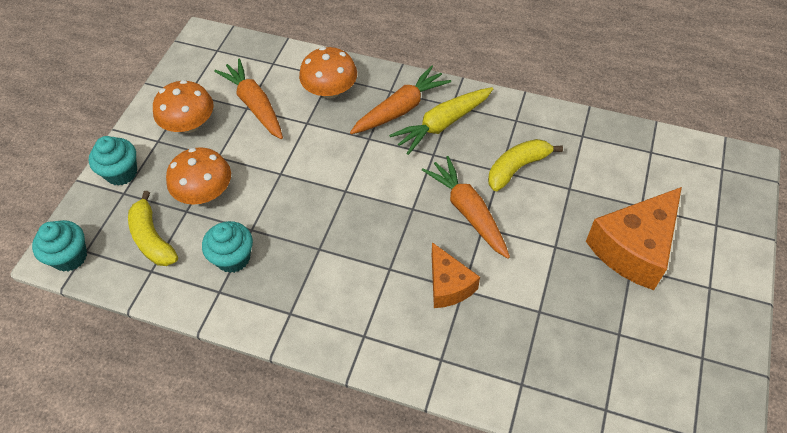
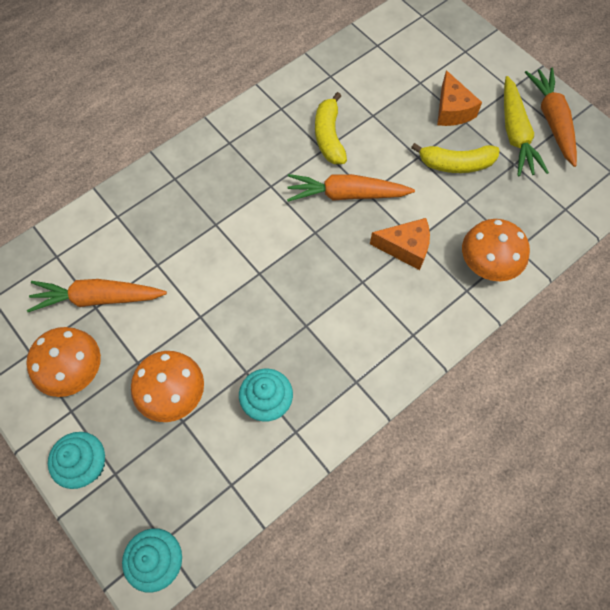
camera: 60 degrees left, 10 degrees up
yellow banana [128,191,178,266] -> yellow banana moved to [411,143,499,173]
orange mushroom [299,47,357,99] -> orange mushroom moved to [462,219,530,281]
orange carrot [350,65,451,134] -> orange carrot moved to [525,67,577,167]
yellow carrot [389,87,493,155] -> yellow carrot moved to [504,76,549,176]
orange cheese [586,187,682,290] -> orange cheese [437,70,482,126], size x0.60

